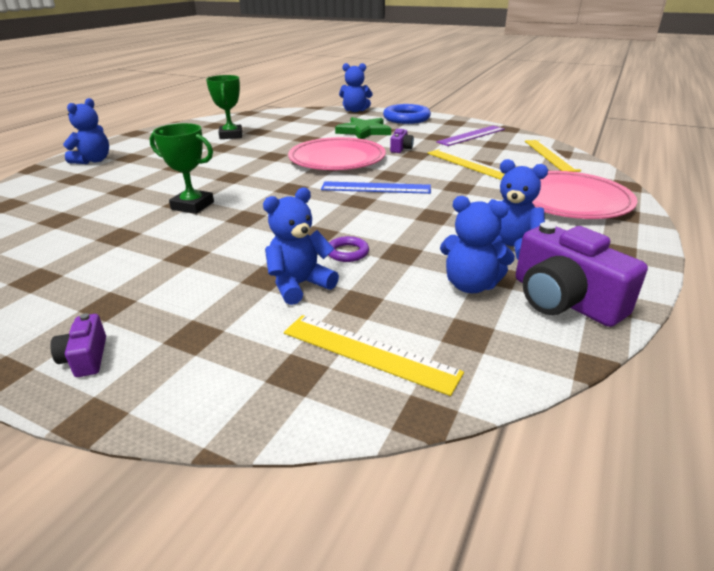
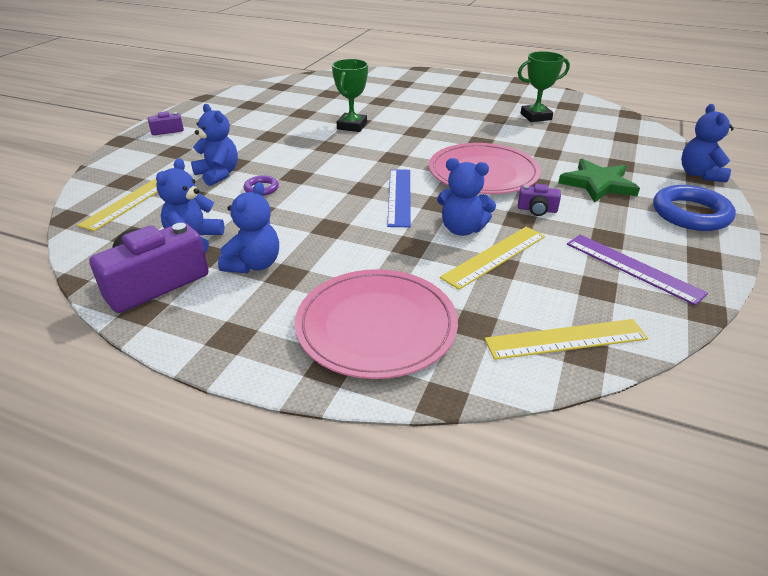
camera: 85 degrees right, 5 degrees up
blue teddy bear [63,98,109,164] -> blue teddy bear moved to [437,158,496,236]

